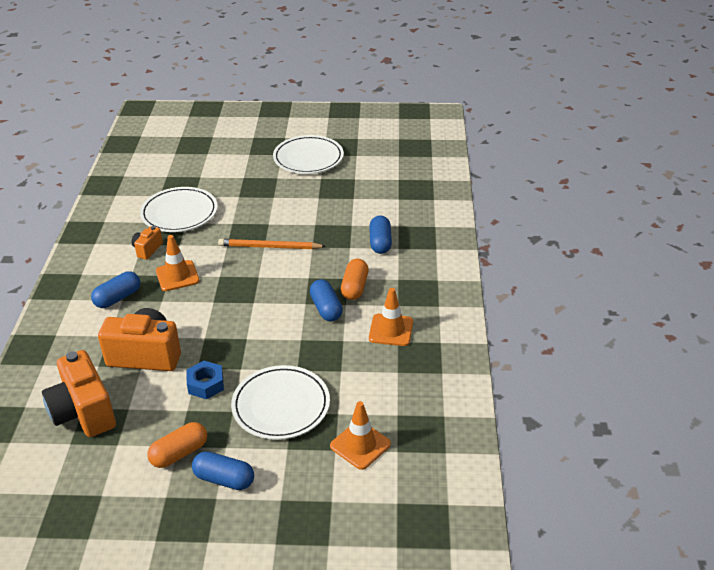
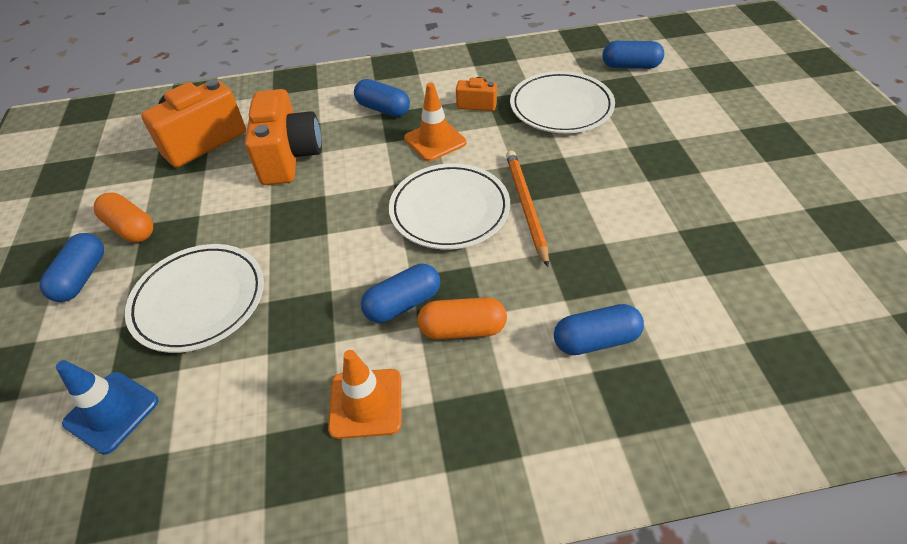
camera: 80 degrees right, 10 degrees up
blue nut [186,361,224,399] -> none
white plate [273,135,344,174] -> white plate moved to [389,163,510,249]
orange traffic cone [330,401,391,470] -> blue traffic cone [56,360,159,455]
none -> blue capsule [602,41,664,69]

